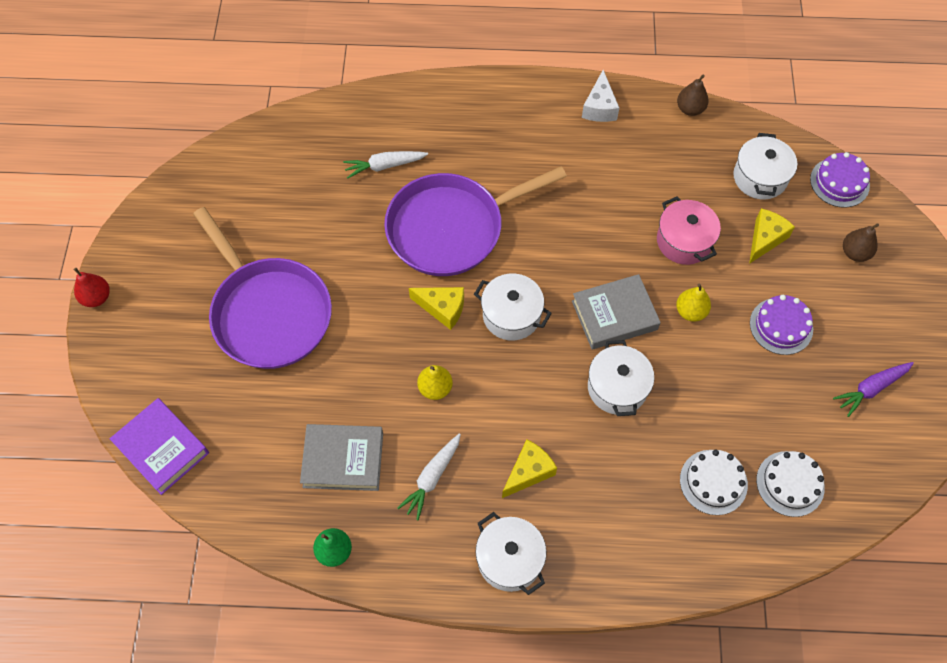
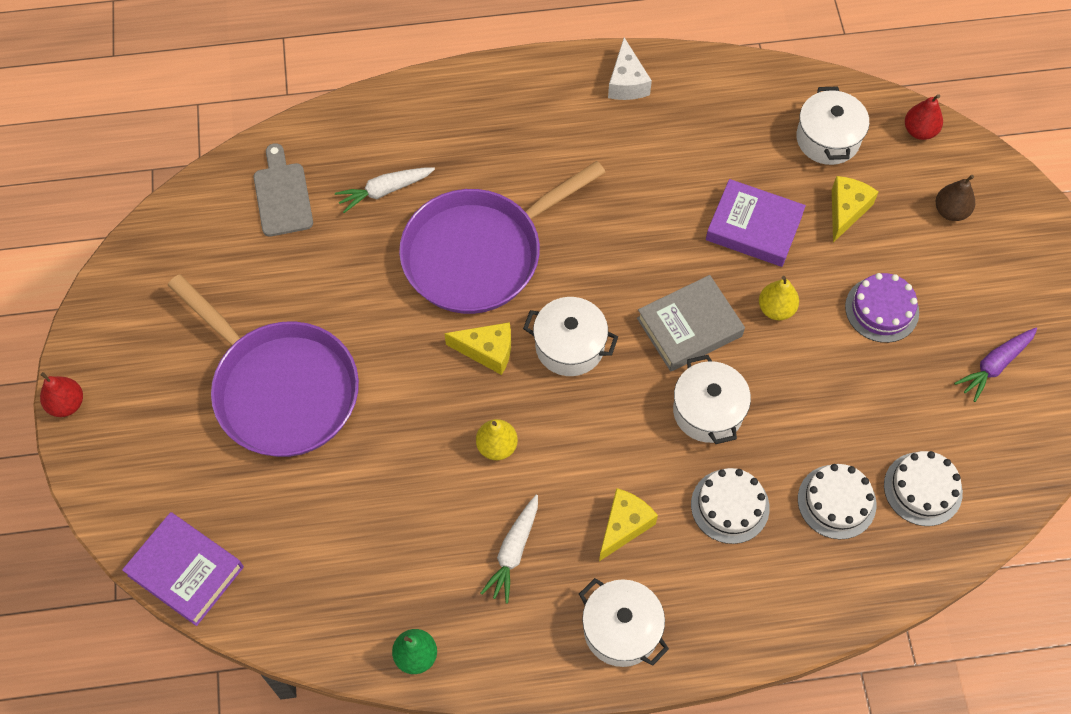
camera: 10 degrees left, 0 degrees up
grey book [300,424,383,491] -> none
pink pot [657,196,721,265] -> purple book [706,179,806,267]
brown pear [677,75,709,116] -> none
purple cake [810,152,870,208] -> red pear [905,94,943,140]
none -> grey cutting board [254,143,313,237]
none -> white cake [691,468,770,544]

